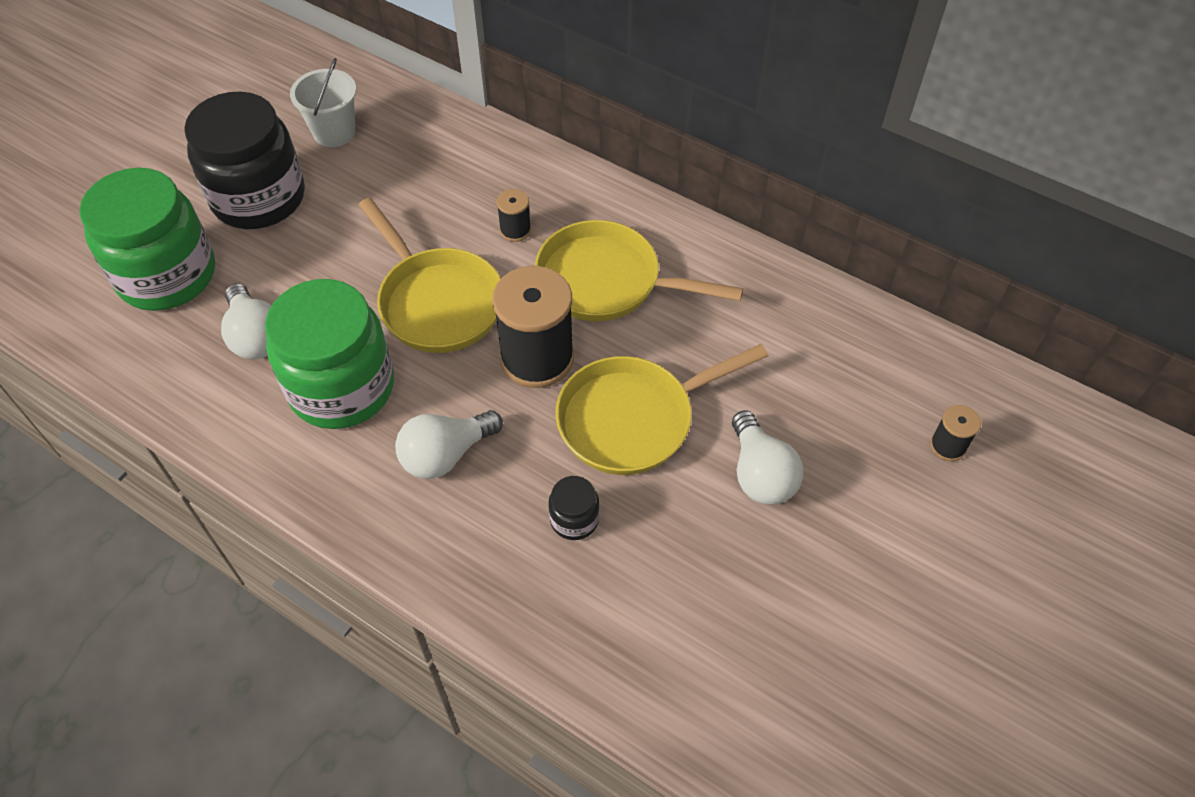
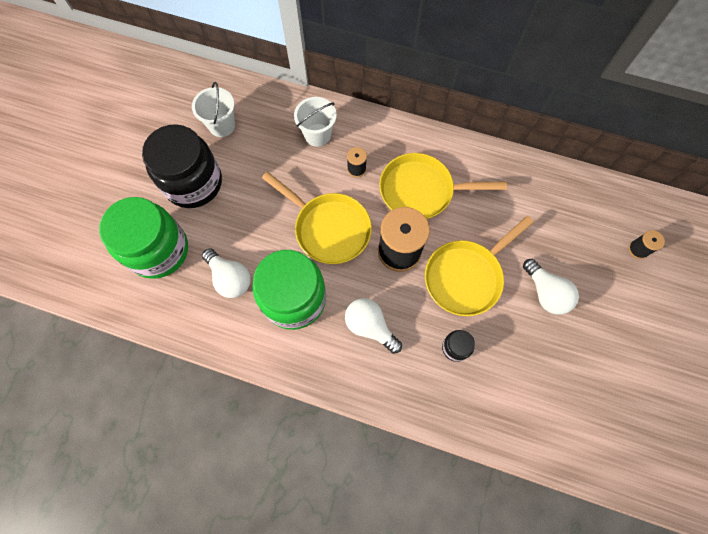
camera: 15 degrees left, 15 degrees up
white light bulb [395,410,503,479] -> white light bulb turned 90 degrees clockwise [345,298,402,354]
none -> white bucket [294,97,337,147]

